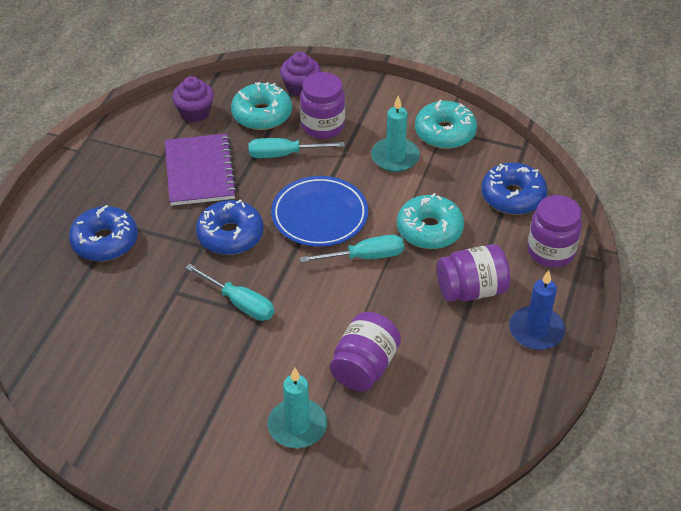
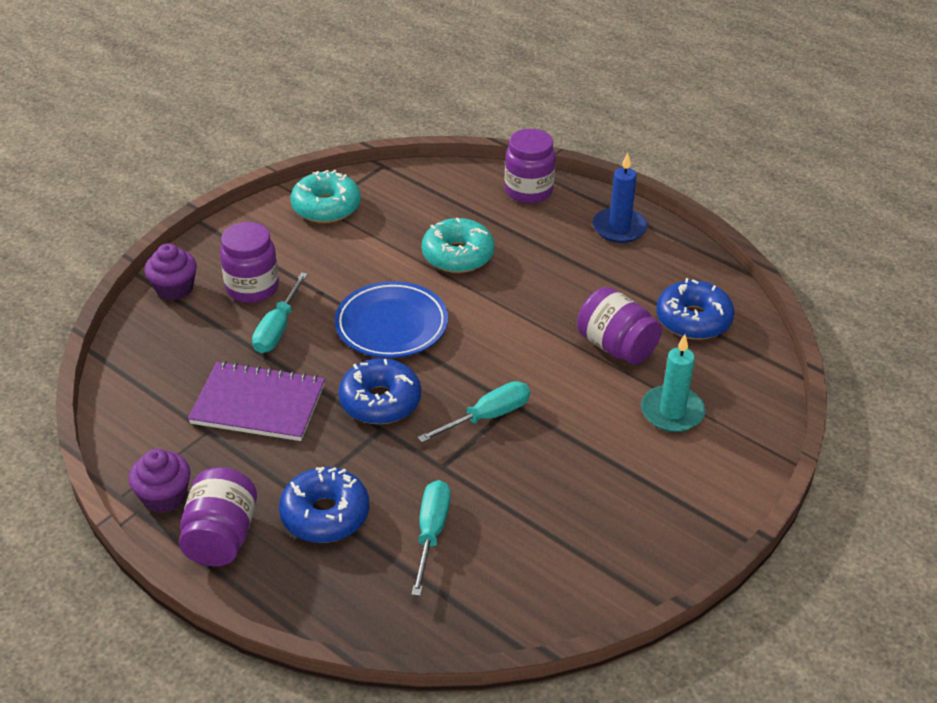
camera: 70 degrees left, 5 degrees down
purple cupcake [172,76,214,122] -> purple cupcake moved to [129,449,191,513]
turquoise donut [231,82,292,130] -> none
turquoise screwdriver [300,235,404,263] -> turquoise screwdriver moved to [412,480,450,596]
turquoise candle [371,95,420,172] -> none
purple jar [437,244,510,302] -> purple jar moved to [179,467,257,566]
blue donut [481,163,547,215] -> blue donut moved to [656,278,735,340]

